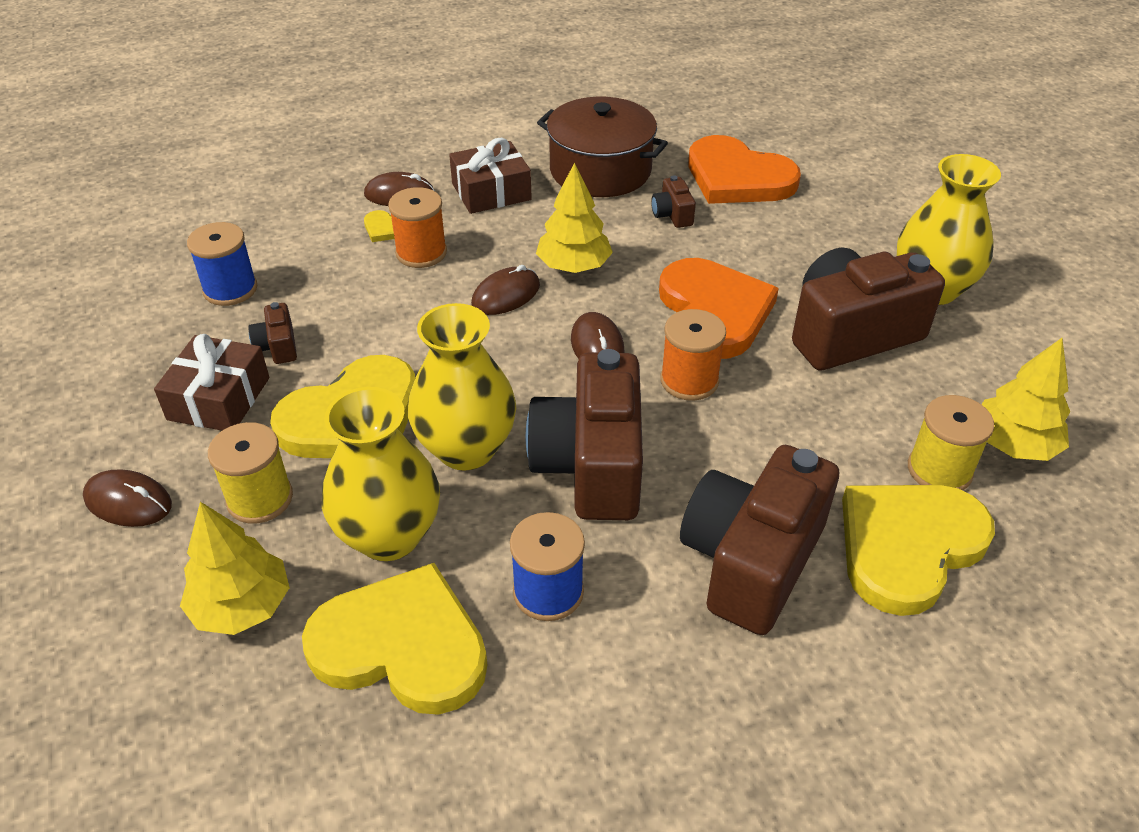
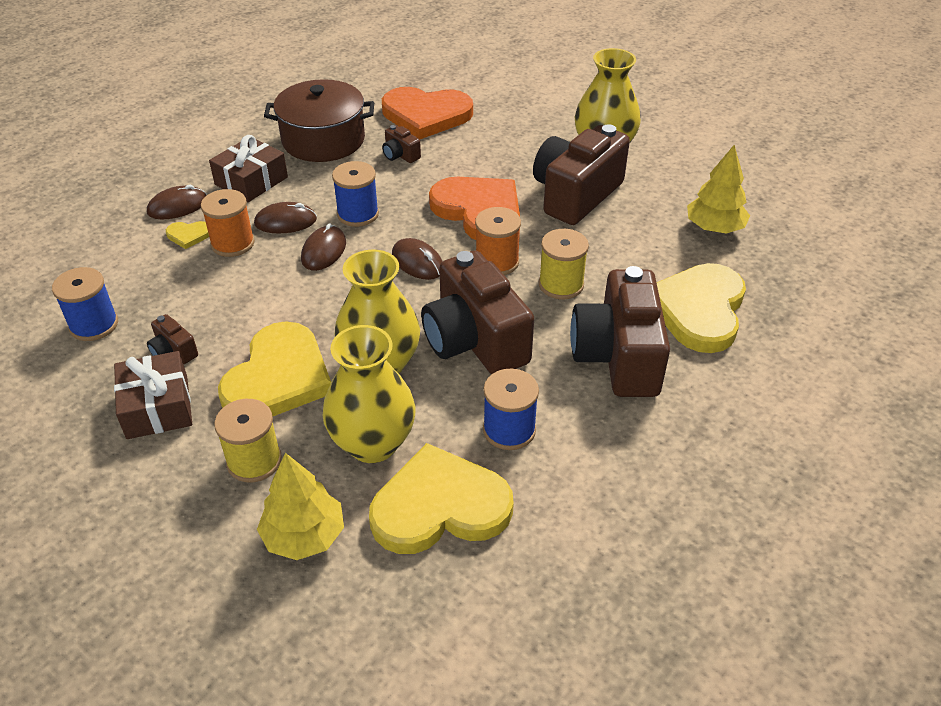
camera: 30 degrees left, 0 degrees up
brown mouse [83,469,172,527] -> brown mouse moved to [254,202,317,234]
yellow tree [536,162,613,273] -> blue spool [332,161,379,227]
yellow spool [908,395,994,491] -> yellow spool moved to [539,229,589,299]

